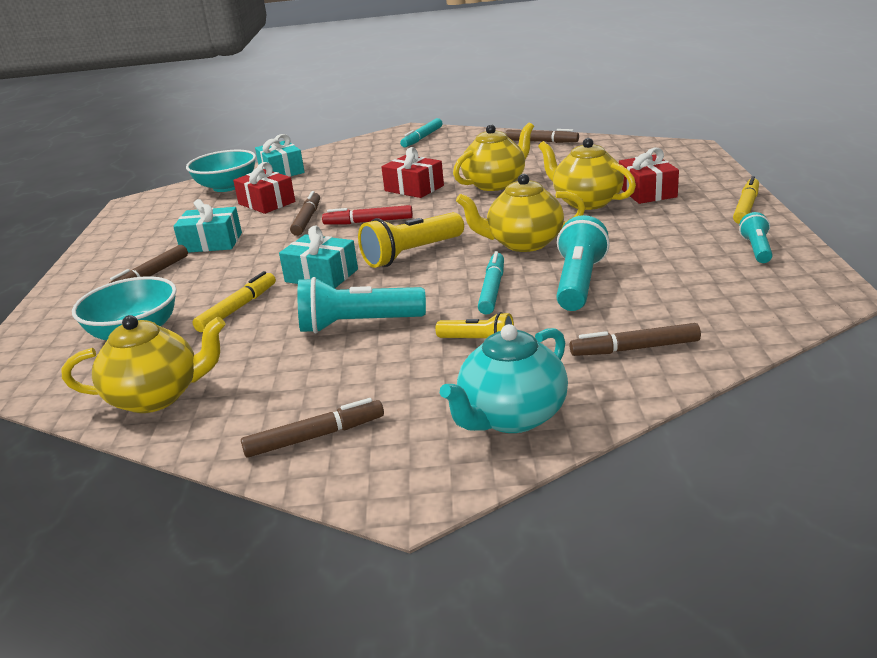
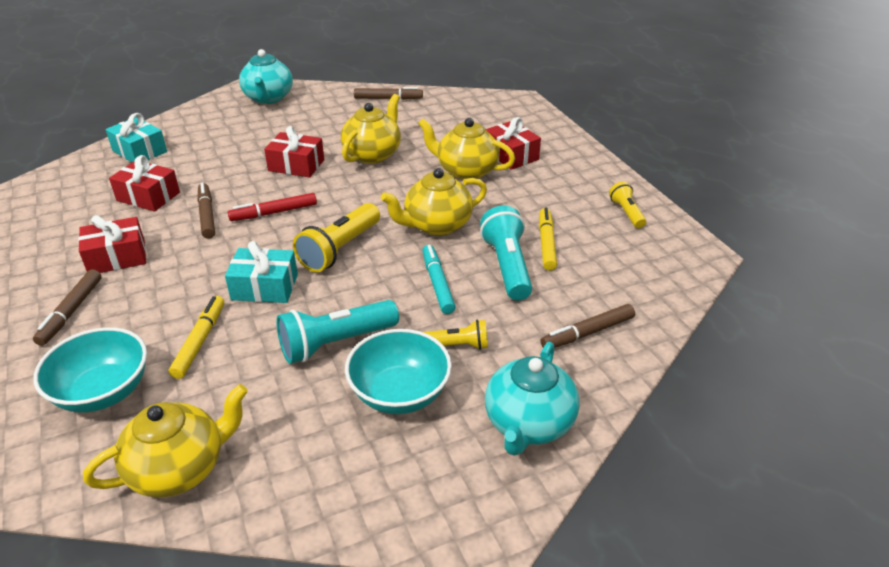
camera: 25 degrees left, 10 degrees up
turquoise gift [173,199,242,253] -> red gift [78,215,146,273]
turquoise bowl [186,150,256,192] -> turquoise bowl moved to [345,329,452,414]
brown marker [241,398,384,458] -> none
turquoise marker [400,118,443,148] -> turquoise teapot [239,49,293,104]
yellow marker [733,176,759,224] -> yellow marker moved to [539,207,557,271]
turquoise flashlight [739,212,773,263] -> yellow flashlight [609,182,646,228]

